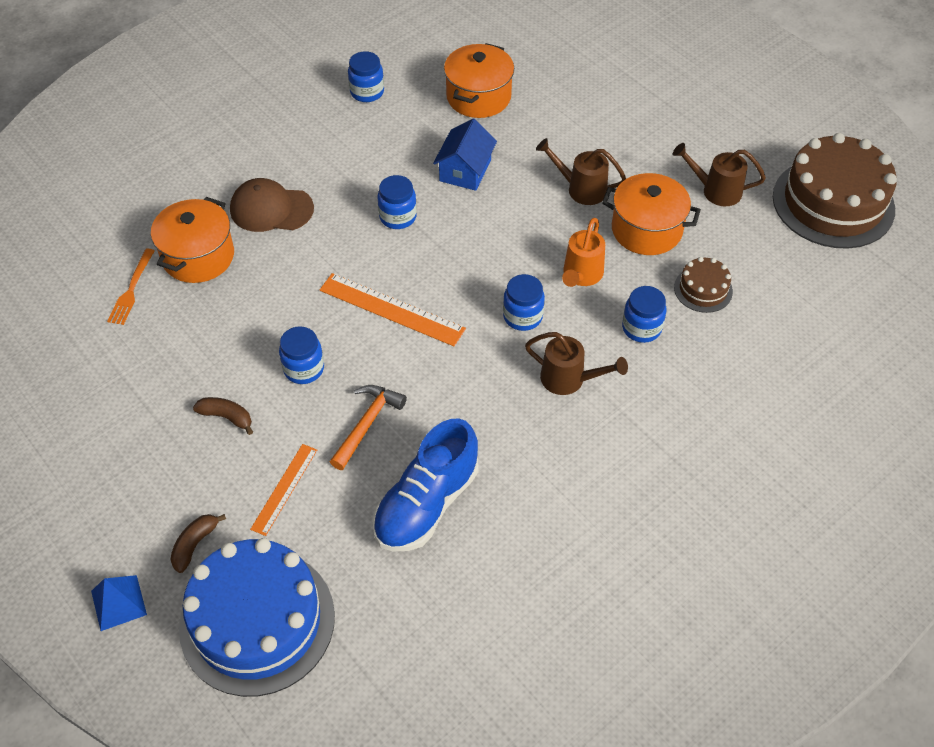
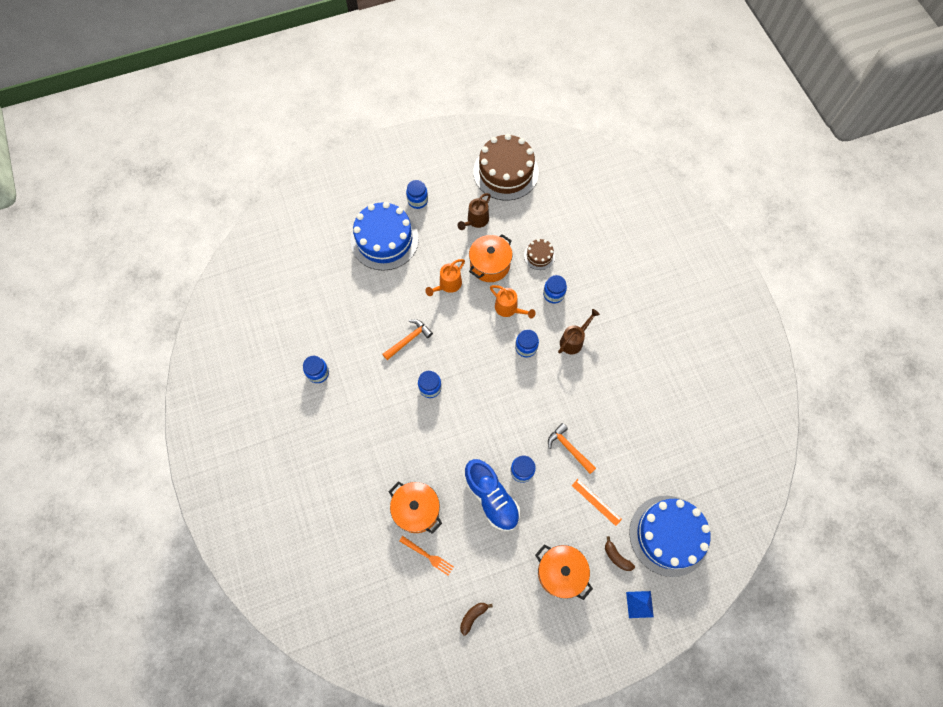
camera: 70 degrees left, 15 degrees up
brown banana [193,397,253,435] -> brown banana moved to [460,603,493,635]
brown cap [230,178,314,232] -> none
orange ruler [320,273,466,346] -> none
blue shoe [372,418,479,551] -> blue shoe moved to [465,459,520,531]
blue house [433,119,497,191] -> orange hammer [382,319,433,360]
orange pot [444,43,514,118] -> orange pot moved to [535,544,593,600]
brown watering can [536,138,626,205] -> orange watering can [425,259,465,296]
none -> blue cake [351,202,419,271]
none -> blue jar [406,180,428,209]

